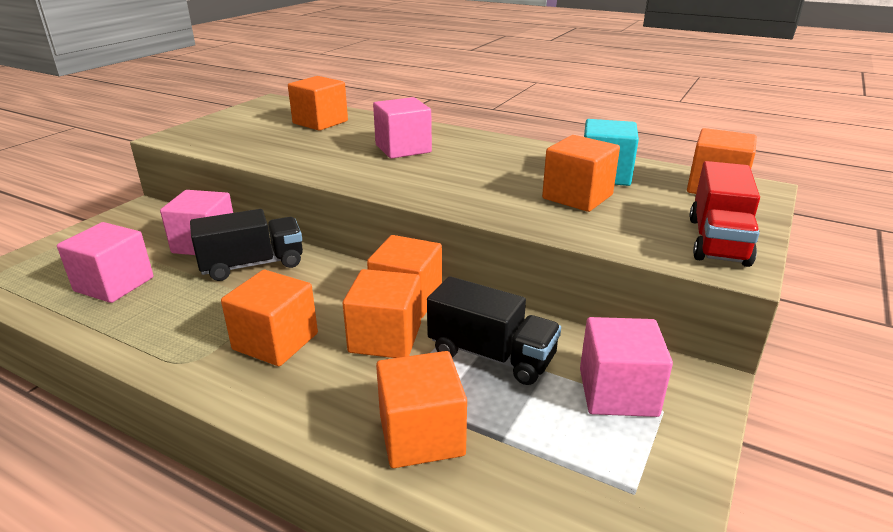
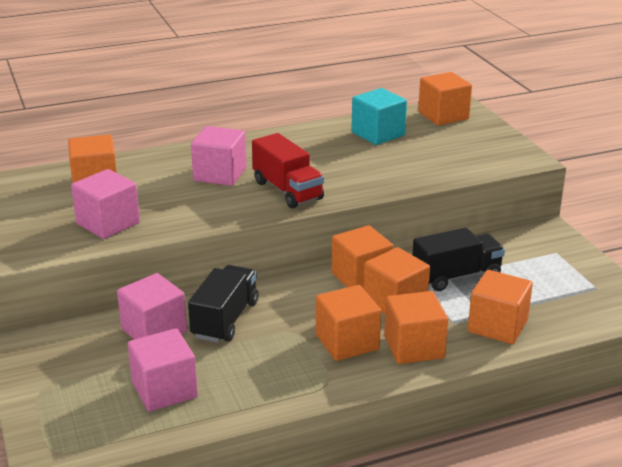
camera: 50 degrees left, 0 degrees up
orange cube [542,135,620,212] -> orange cube moved to [384,291,448,364]
pink cube [580,317,673,417] -> pink cube moved to [71,169,140,239]
red truck [690,161,760,267] -> red truck moved to [252,133,324,208]

